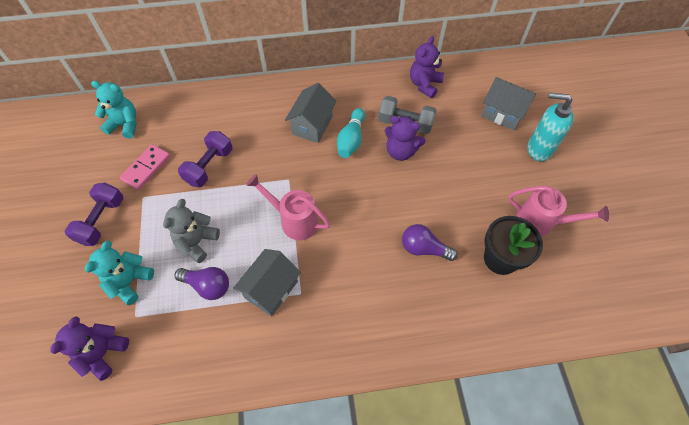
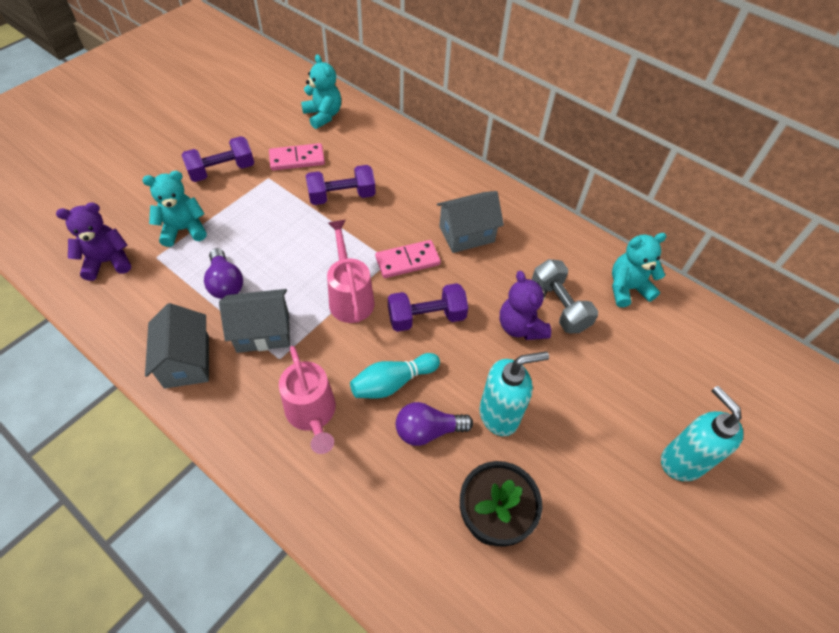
camera: 45 degrees right, 5 degrees down
grey teddy bear [163,199,220,263] -> none
turquoise bowling pin [337,108,365,158] -> turquoise bowling pin moved to [350,353,440,398]
purple light bulb [402,224,458,261] -> purple light bulb turned 75 degrees counterclockwise [396,402,473,446]
purple teddy bear [410,36,444,98] -> turquoise teddy bear [612,233,667,307]
grey house [481,77,536,131] -> grey house moved to [145,303,209,389]
pink watering can [508,186,609,236] -> pink watering can moved to [279,346,336,454]
none -> pink domino [375,240,441,278]
none -> purple dumbbell [388,283,468,332]
none -> turquoise soap dispenser [480,351,549,436]

